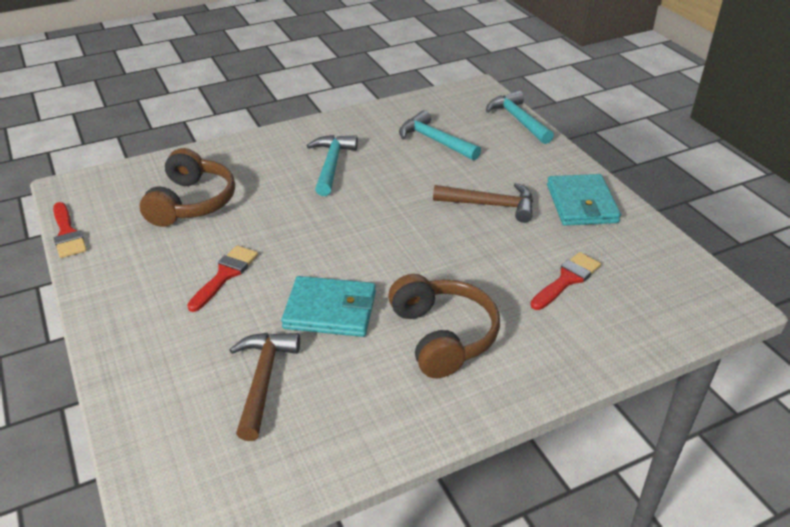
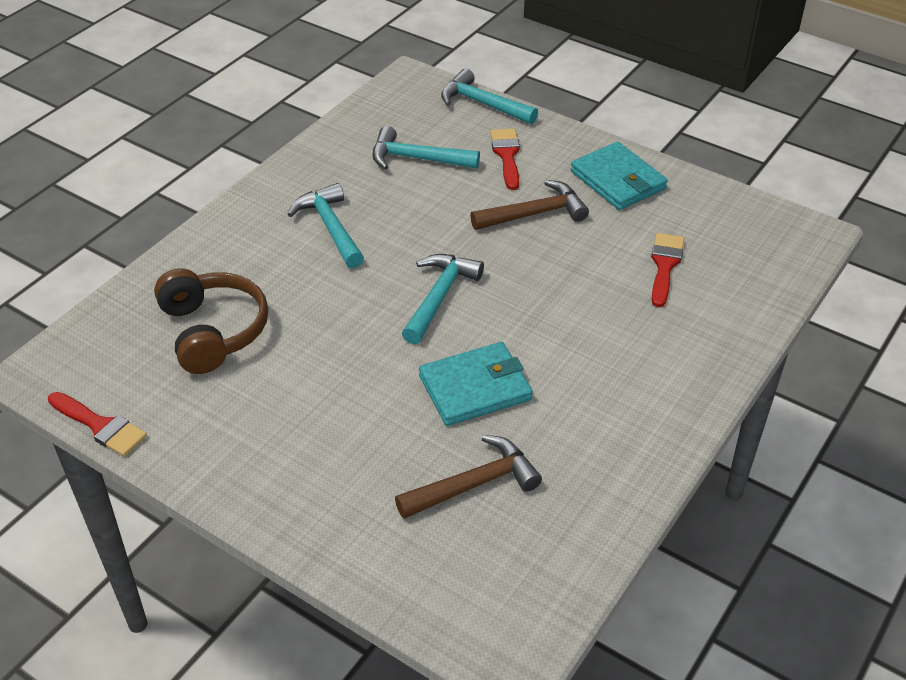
camera: 30 degrees left, 5 degrees up
red brush [187,245,258,312] -> red brush moved to [490,129,520,190]
brown hammer [230,333,300,441] -> brown hammer turned 90 degrees clockwise [395,435,542,519]
brown headphones [388,274,500,378] -> none
none -> turquoise hammer [402,254,484,344]

